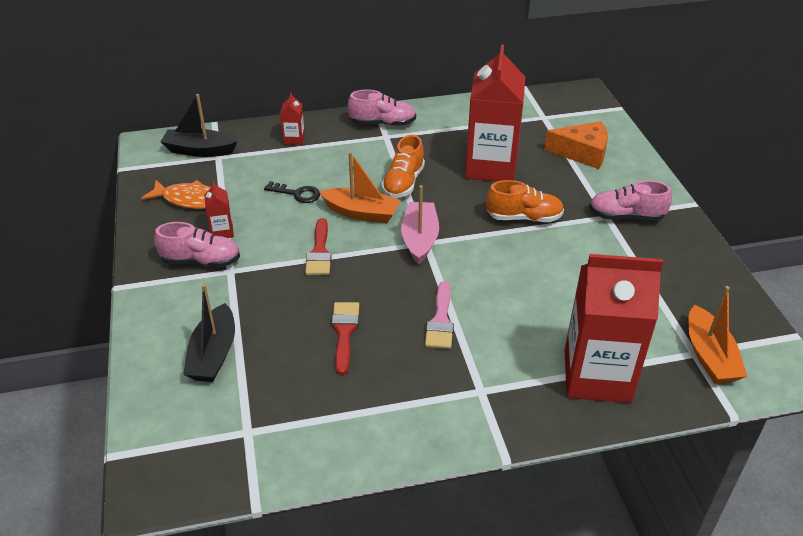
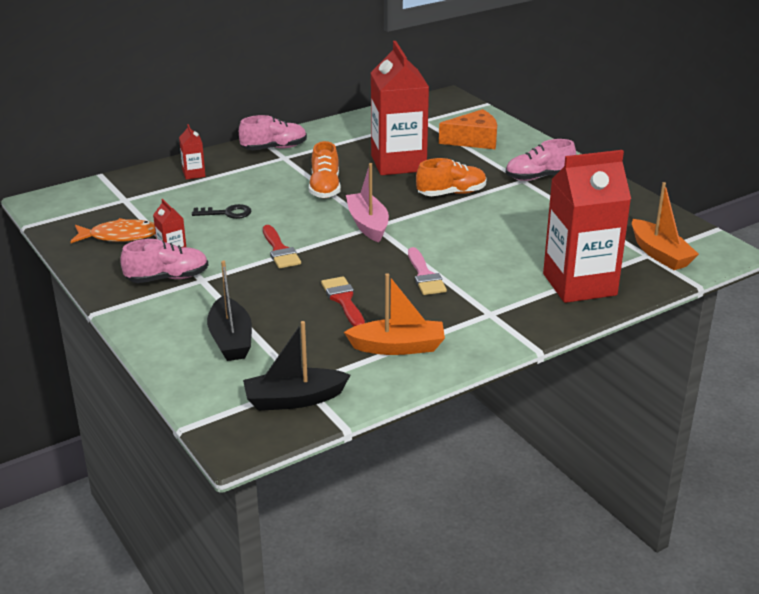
camera: 20 degrees left, 10 degrees down
black boat [161,94,238,157] -> black boat moved to [243,321,350,411]
orange boat [319,152,401,223] -> orange boat moved to [344,273,445,355]

